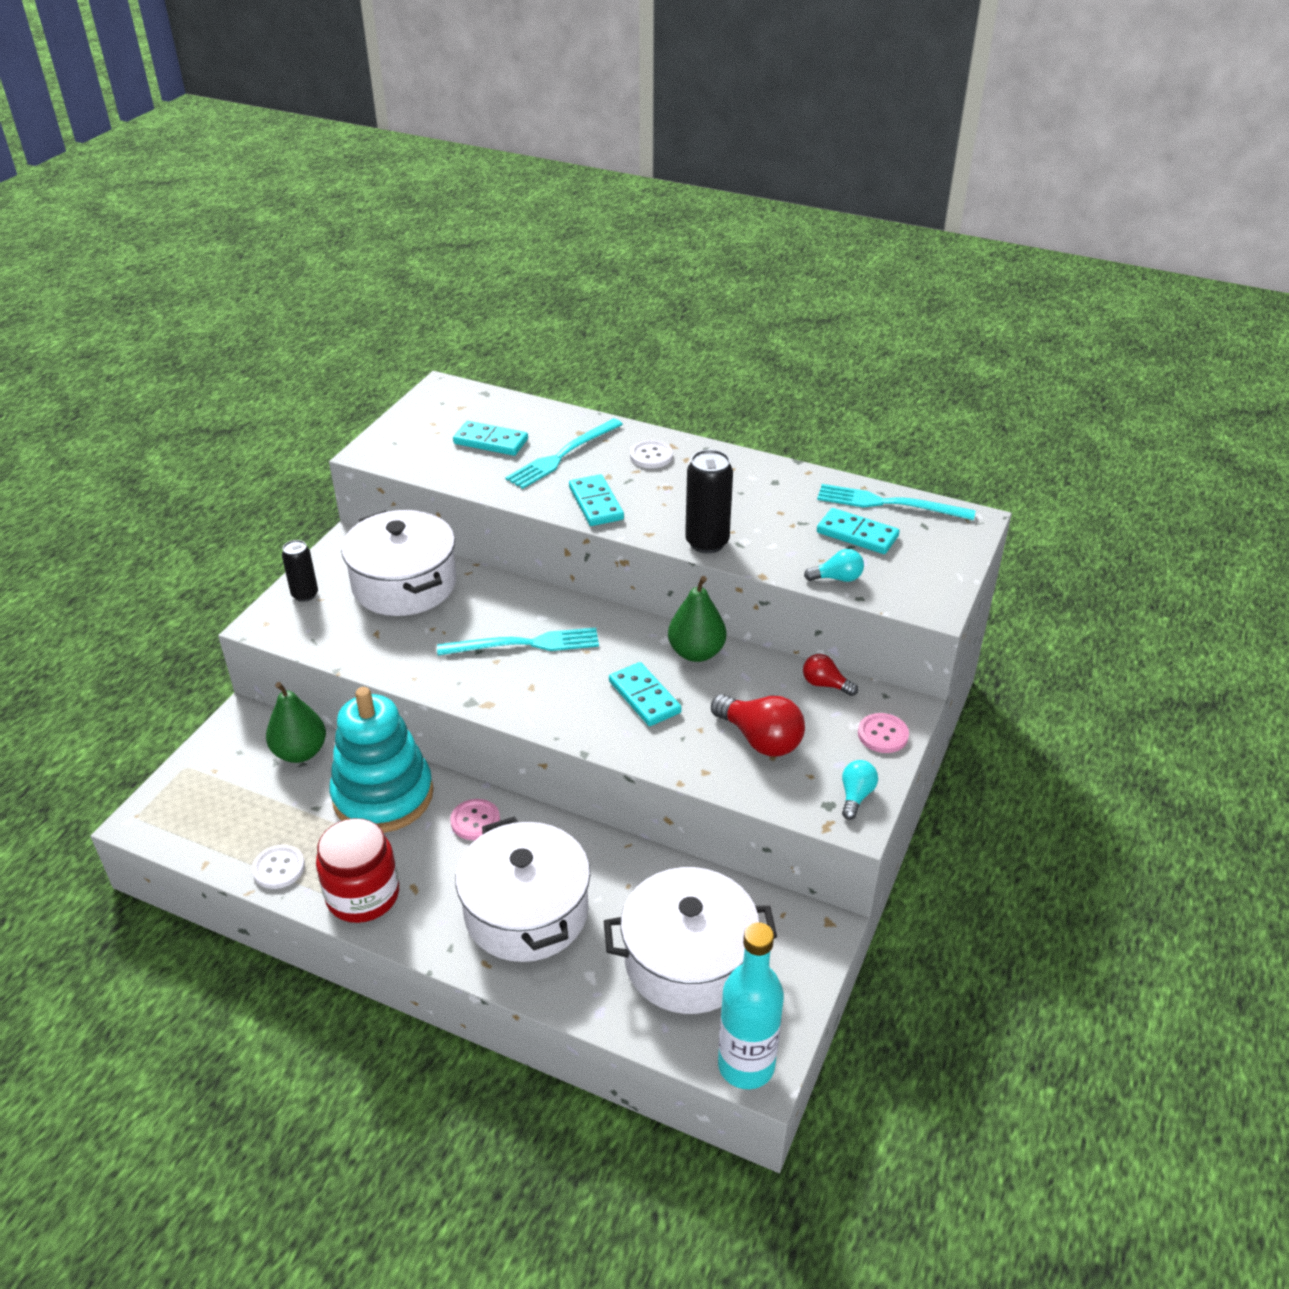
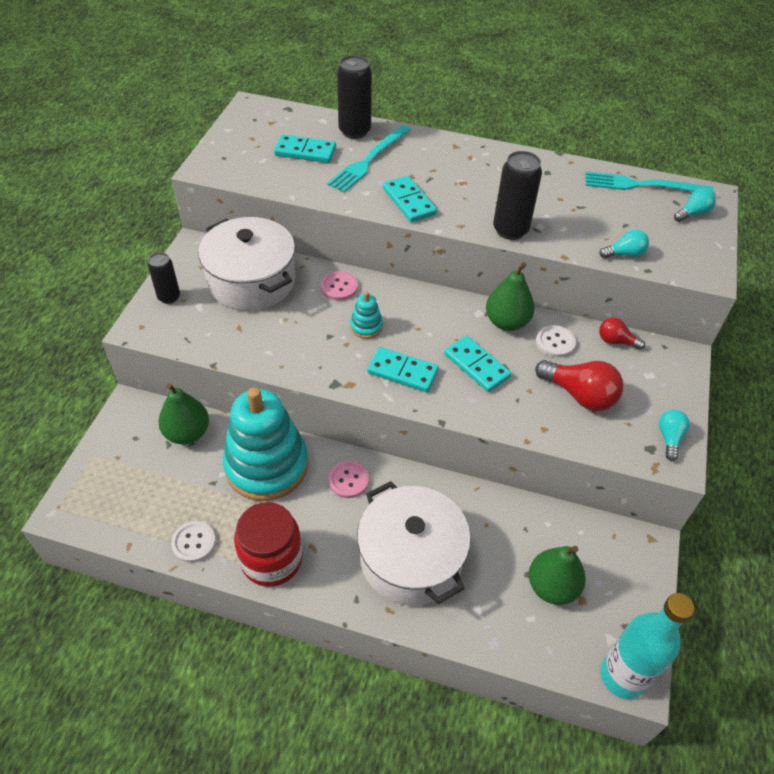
camera: 10 degrees left, 10 degrees up
turquoise fork [437,628,599,655] -> turquoise stacking toy [350,292,383,339]
white pot [604,867,777,1014] -> green pear [529,546,586,605]
white button [630,440,673,468] -> white button moved to [536,325,576,357]
turquoise domino [817,508,900,554] -> turquoise domino moved to [367,347,439,392]
pink button [858,713,909,753] -> pink button moved to [321,271,358,301]
none -> black can [337,55,372,139]
none -> turquoise light bulb [674,188,716,222]

